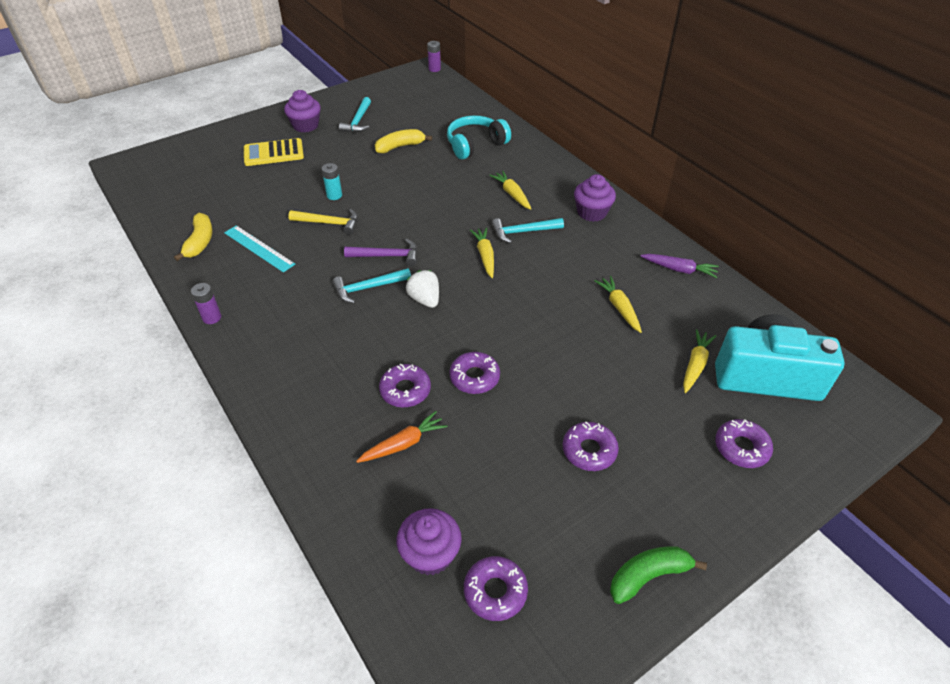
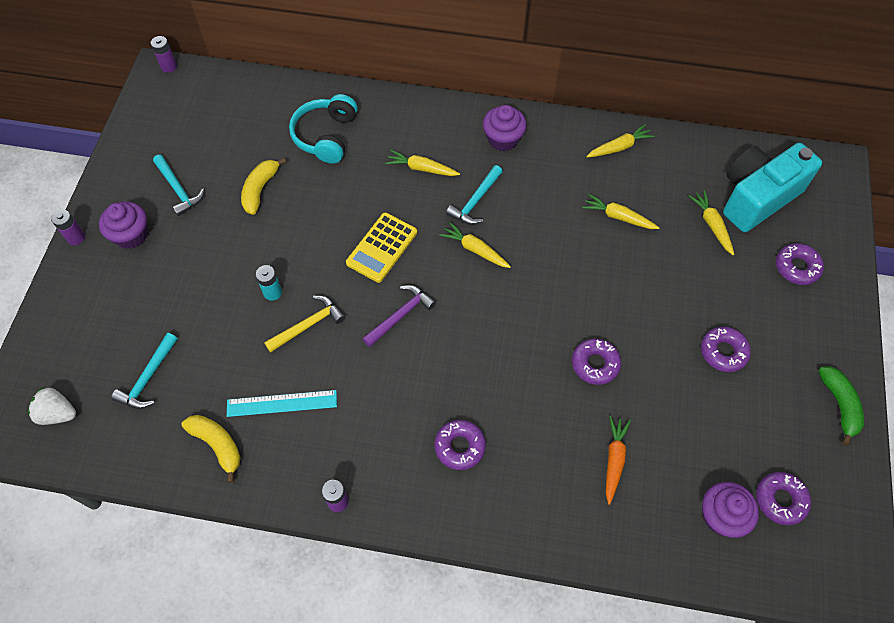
camera: 45 degrees left, 15 degrees up
yellow calculator [244,138,304,166] -> yellow calculator moved to [346,212,417,283]
turquoise hammer [332,268,411,304] -> turquoise hammer moved to [111,333,178,409]
purple donut [379,364,431,407] -> purple donut moved to [434,420,486,470]
white strawberry [406,270,439,308] -> white strawberry moved to [28,387,76,425]
green banana [610,546,707,604] -> green banana turned 150 degrees clockwise [819,366,864,446]
purple carrot [641,254,719,278] -> yellow carrot [586,124,655,157]
none -> purple battery [51,209,85,245]

